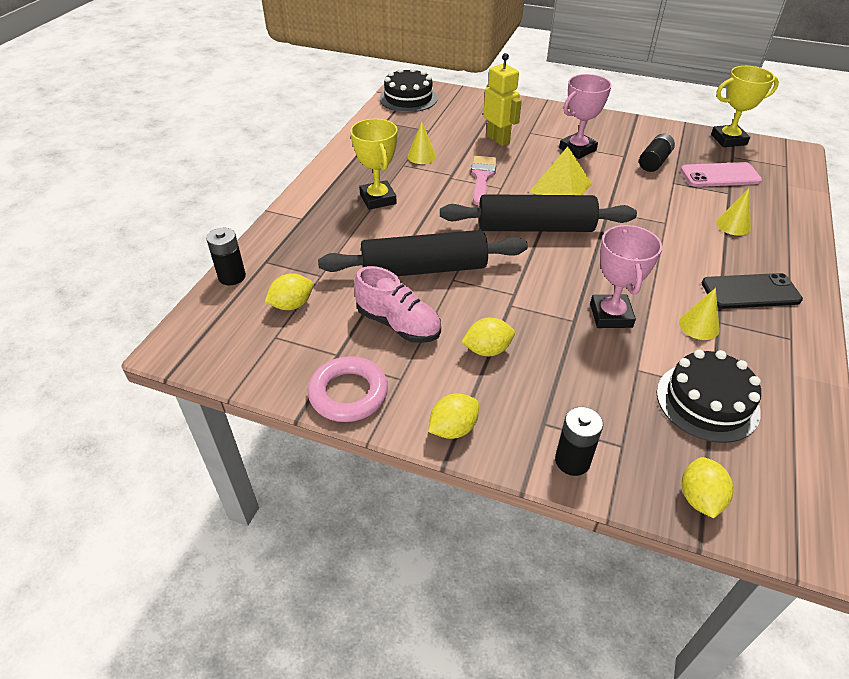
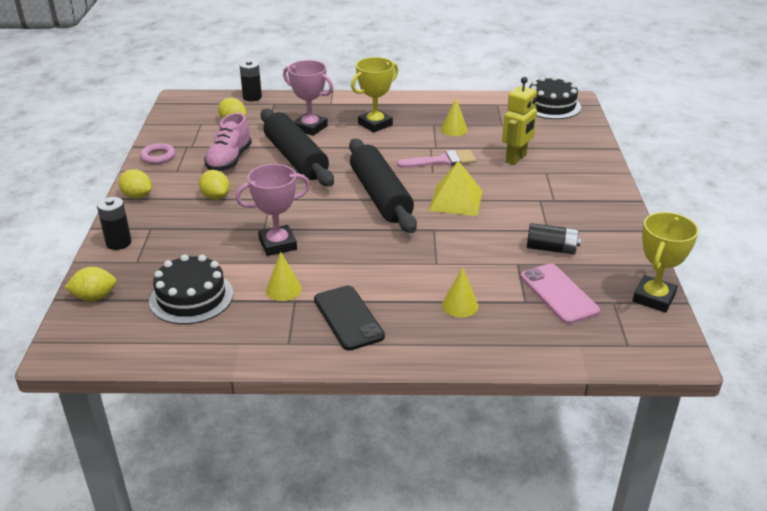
camera: 70 degrees right, 10 degrees down
pink ring [308,356,388,422] -> pink ring [140,143,176,164], size x0.66
pink trophy [559,74,612,159] -> pink trophy moved to [283,60,333,136]
yellow trophy [711,66,779,147] -> yellow trophy turned 60 degrees clockwise [633,212,699,313]

